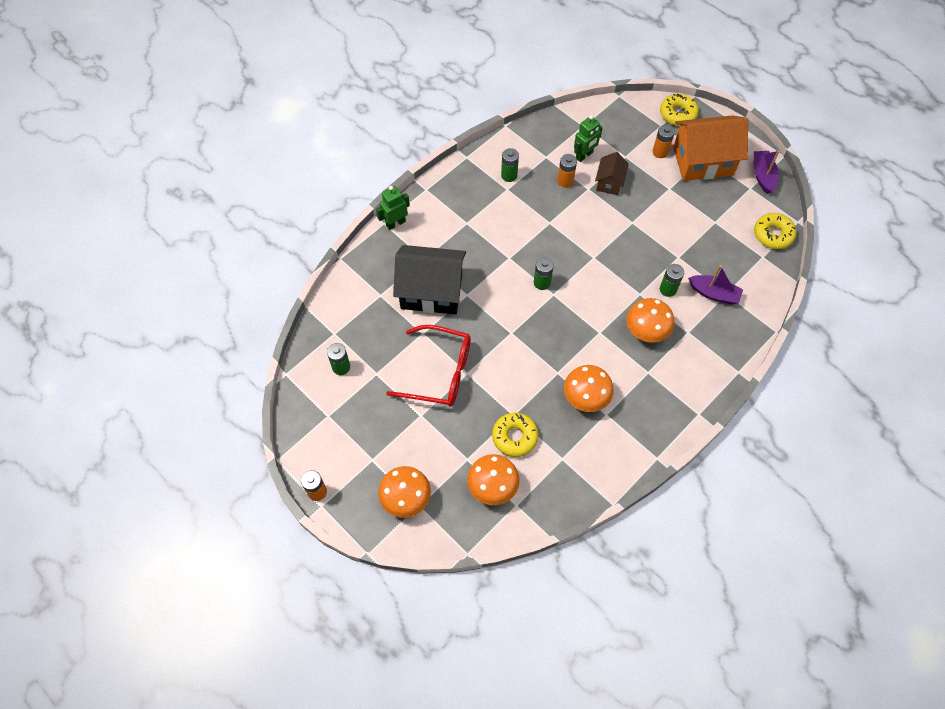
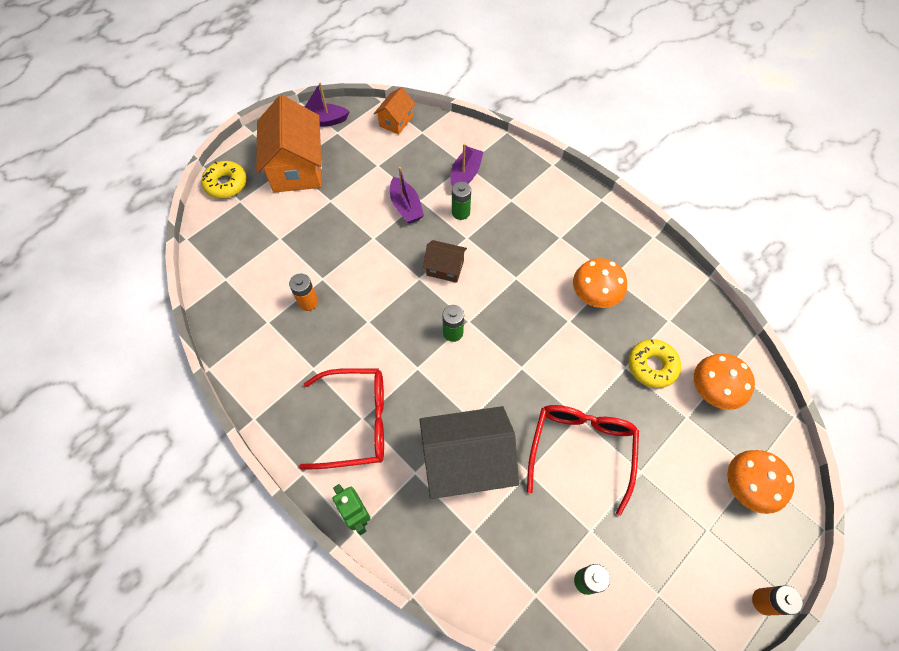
camera: 90 degrees left, 0 degrees up
black house [393,245,466,314] -> black house turned 75 degrees clockwise [420,406,519,499]
green battery [501,148,519,182] -> none
green robot [574,115,603,162] -> none
brown house [595,152,629,195] -> brown house moved to [423,240,467,283]
orange mushroom [626,298,674,343] -> none
orange battery [652,125,675,158] -> none
yellow donut [754,213,796,249] -> orange house [374,87,416,135]
none -> red glasses [299,368,384,470]
none -> purple boat [390,167,424,224]

